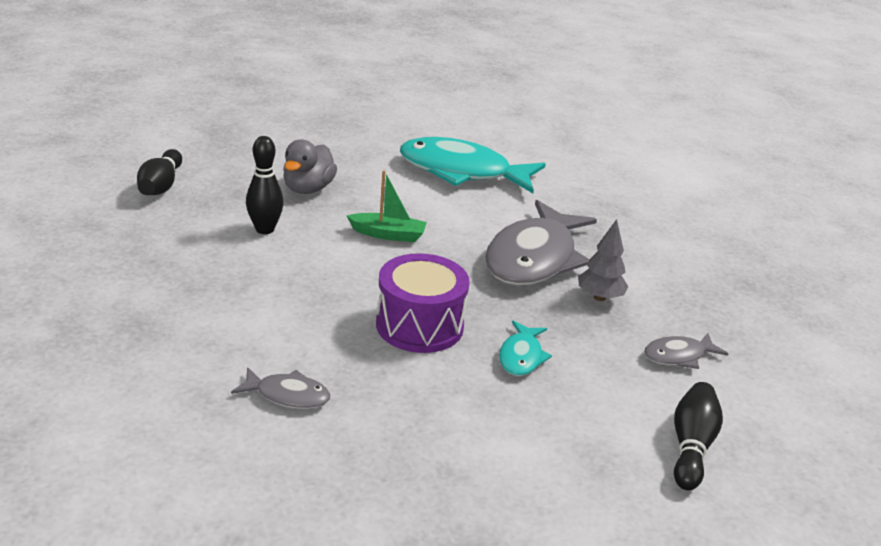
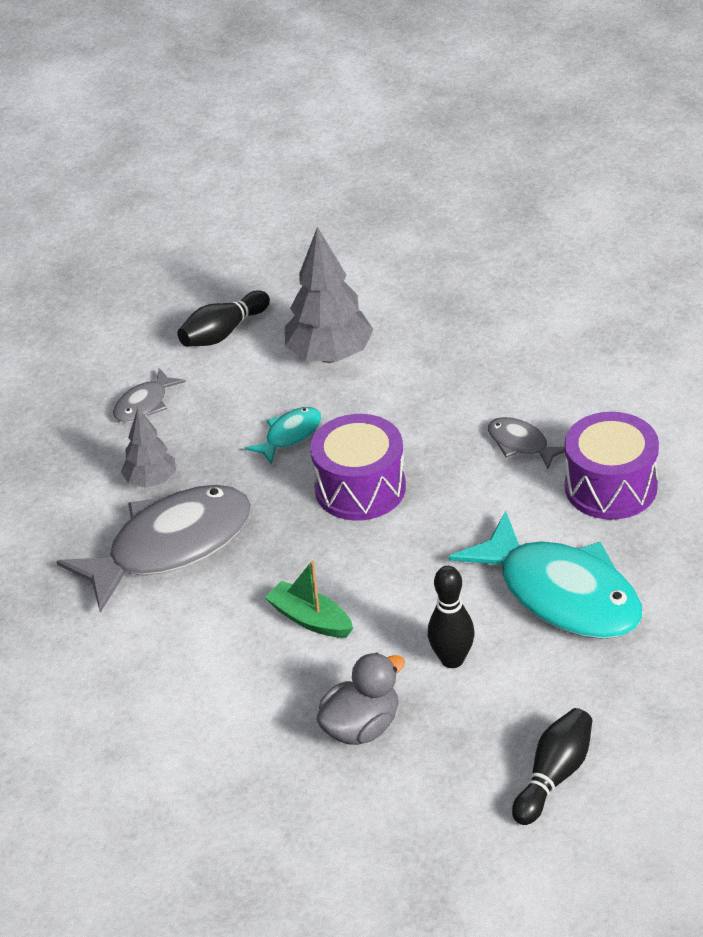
camera: 145 degrees left, 10 degrees up
turquoise fish [400,137,546,193] -> turquoise fish moved to [449,511,642,639]
grey fish [644,333,728,369] -> grey fish turned 120 degrees clockwise [113,368,186,423]
none -> grey tree [285,227,374,363]
none -> purple drum [565,412,659,520]

